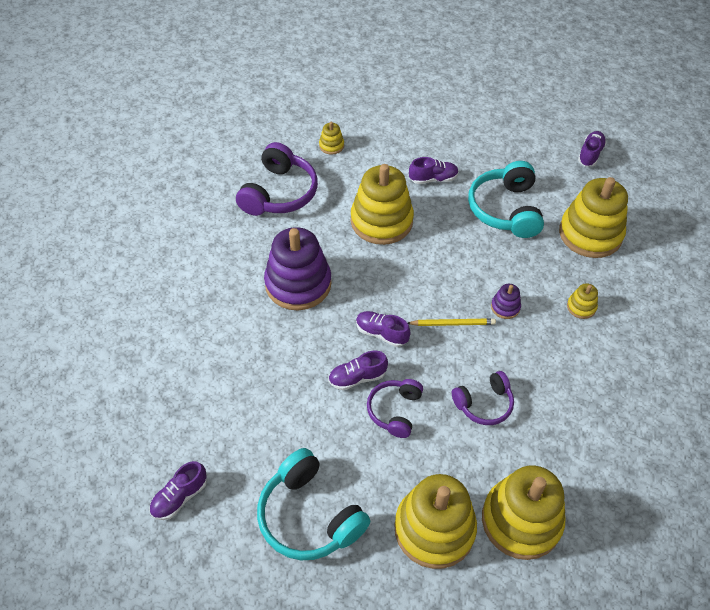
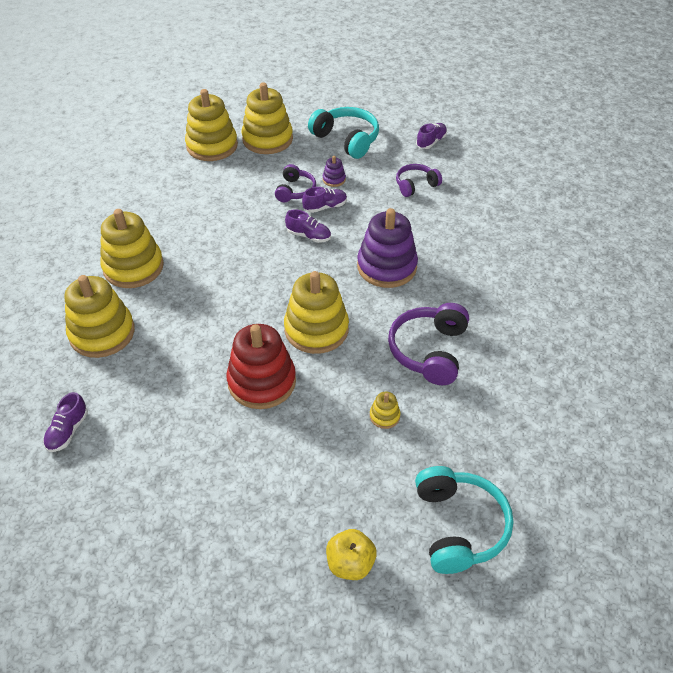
camera: 175 degrees right, 5 degrees down
yellow pencil [408,318,496,326] -> none
purple shoe [409,157,459,184] -> red stacking toy [226,324,296,409]
purple headphones [452,371,514,425] -> purple headphones moved to [396,164,442,197]
turquoise headphones [468,161,544,238] -> turquoise headphones moved to [415,466,513,574]
purple stacking toy [491,284,521,319] -> purple stacking toy moved to [323,156,346,187]
yellow stacking toy [567,283,598,319] -> yellow stacking toy [100,209,164,288], size x2.31
none -> yellow apple [326,529,377,580]

